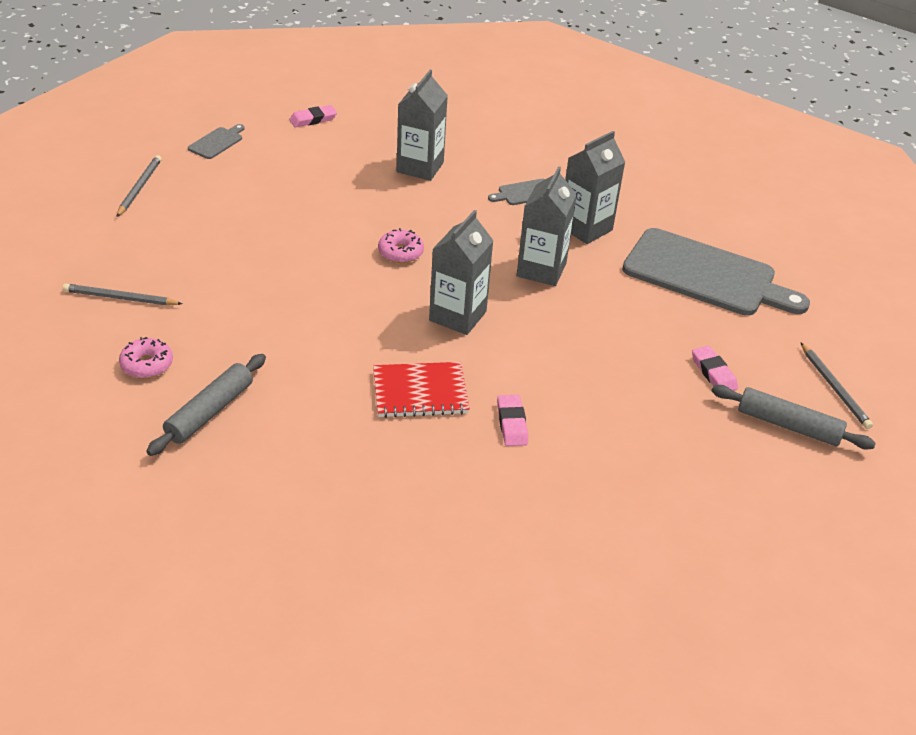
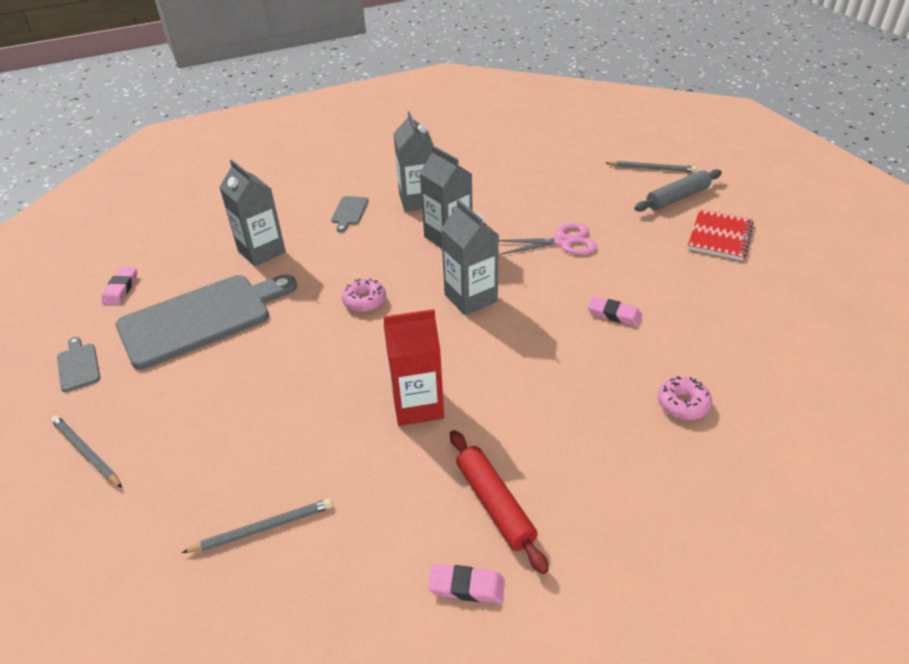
camera: 55 degrees left, 0 degrees up
grey pencil [63,283,183,306] -> grey pencil turned 150 degrees counterclockwise [182,499,333,553]
pink donut [119,337,173,378] -> pink donut moved to [658,376,712,420]
grey rolling pin [146,354,266,456] -> red rolling pin [450,430,549,574]
red notebook [373,362,470,418] -> red notebook moved to [687,209,754,260]
grey cutting board [622,228,810,316] -> grey cutting board moved to [116,275,297,369]
pink eraser [692,346,738,391] -> pink eraser moved to [428,564,505,603]
none -> red carton [383,309,444,426]
none -> pink scissors [499,223,597,255]

